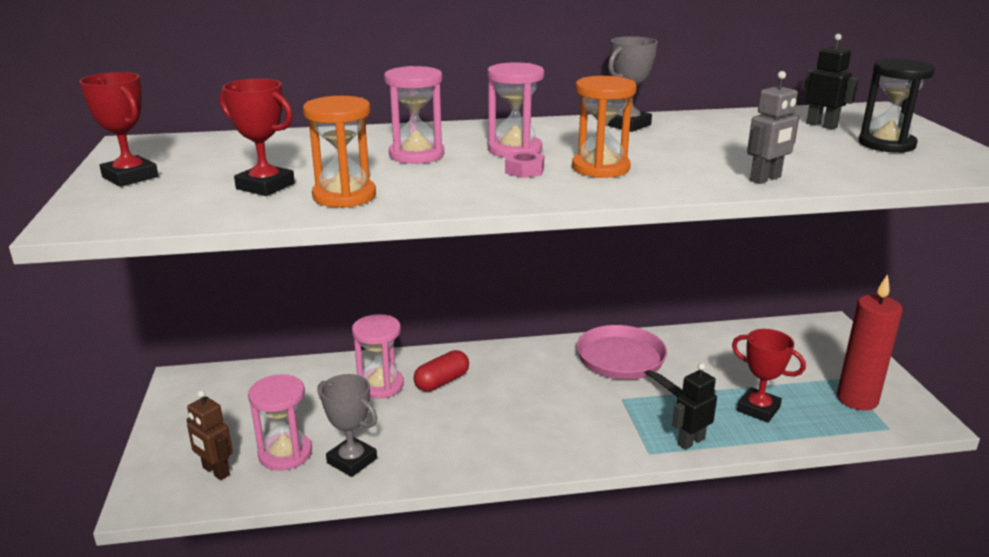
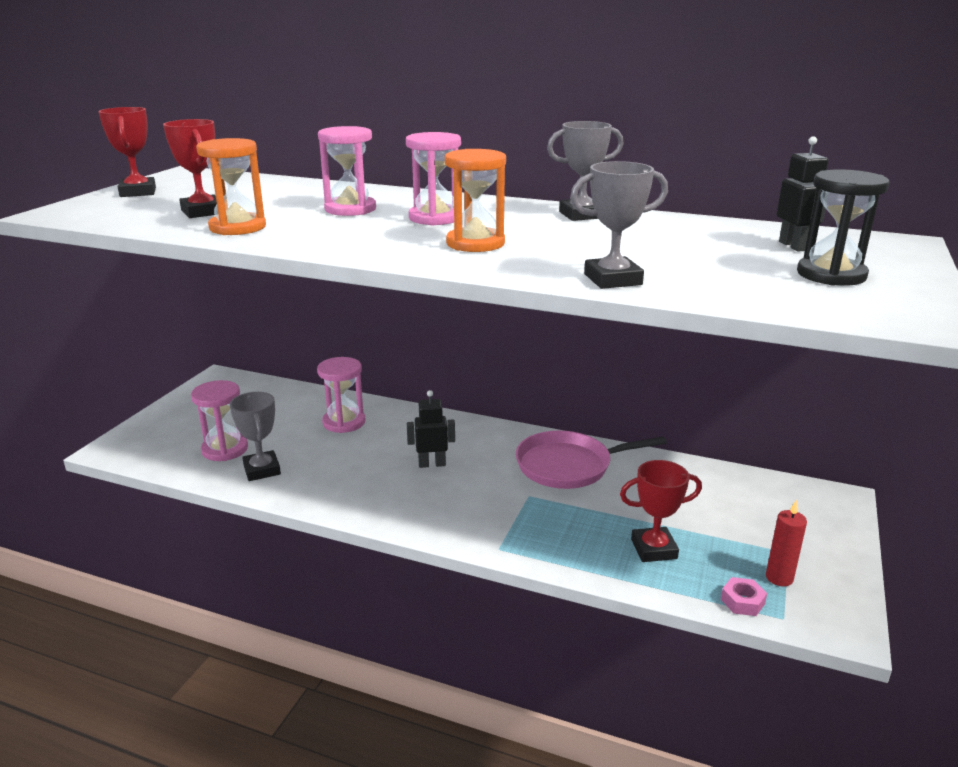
camera: 30 degrees right, 0 degrees up
brown robot [186,390,233,480] -> none
red capsule [414,350,469,392] -> none
pink nut [505,151,544,178] -> pink nut moved to [721,577,767,616]
pink pan [577,325,683,397] -> pink pan turned 105 degrees counterclockwise [516,431,667,489]
black robot [672,363,717,450] -> black robot moved to [407,390,455,468]
red trophy [732,329,806,423] -> red trophy turned 75 degrees counterclockwise [620,460,702,562]
grey robot [747,71,799,184] -> grey trophy [570,161,668,289]
red candle [837,274,903,410] -> red candle [766,500,807,587], size x0.57

